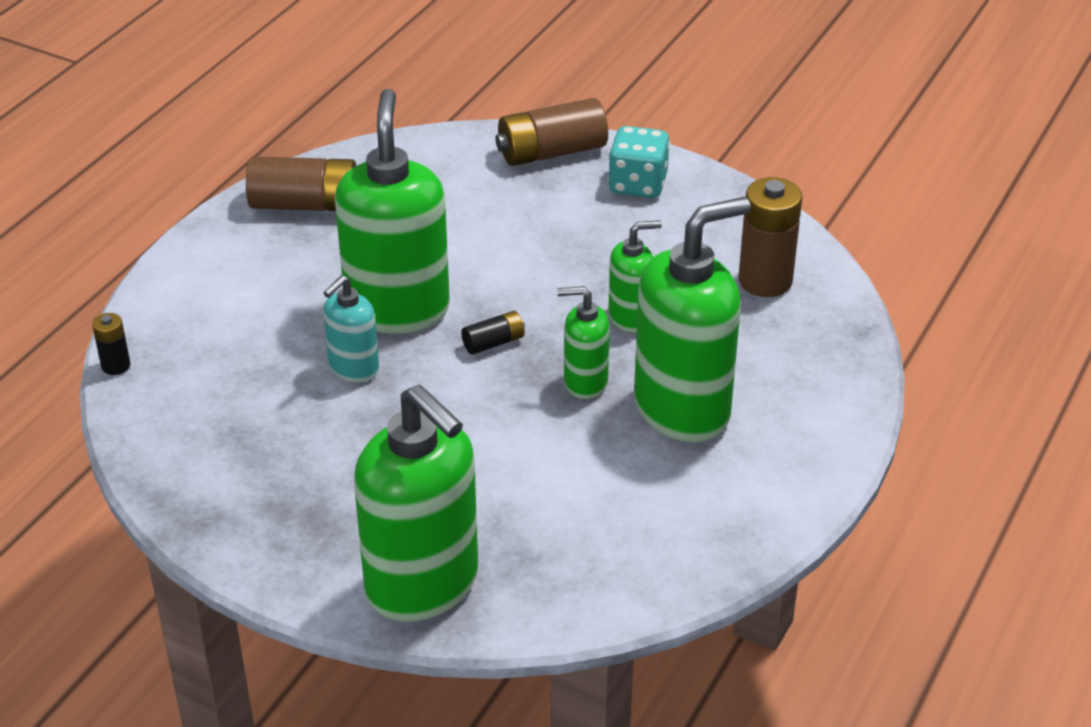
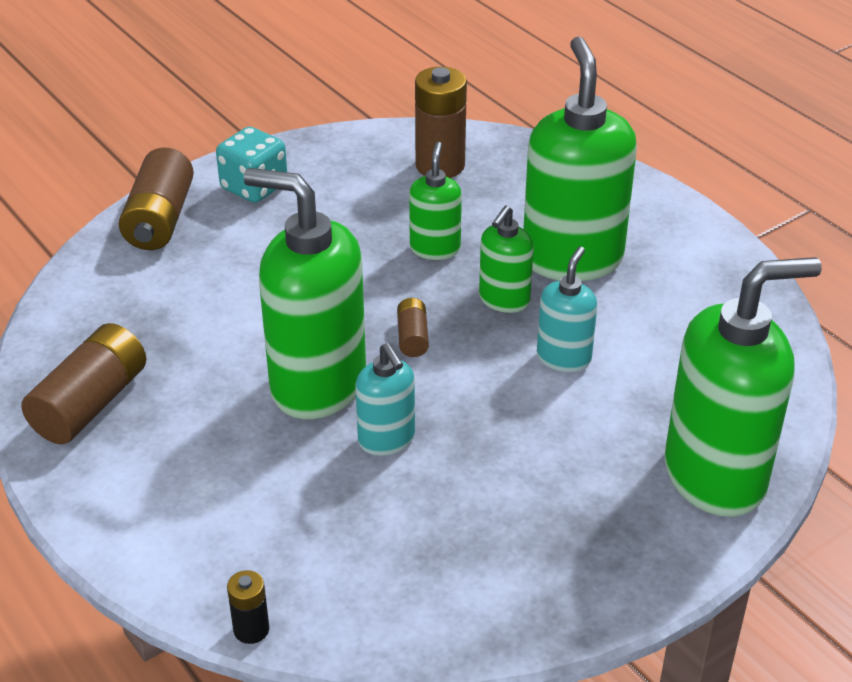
camera: 65 degrees left, 0 degrees up
black battery [461,311,525,355] -> brown battery [397,298,429,357]
none -> turquoise soap dispenser [537,247,597,372]

